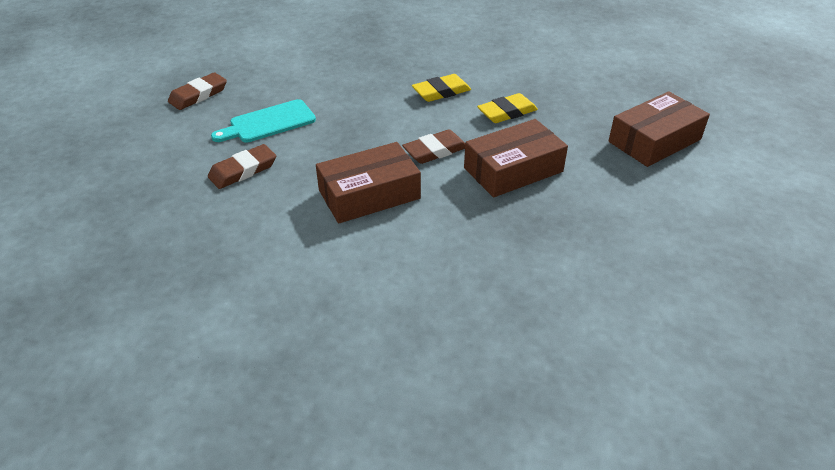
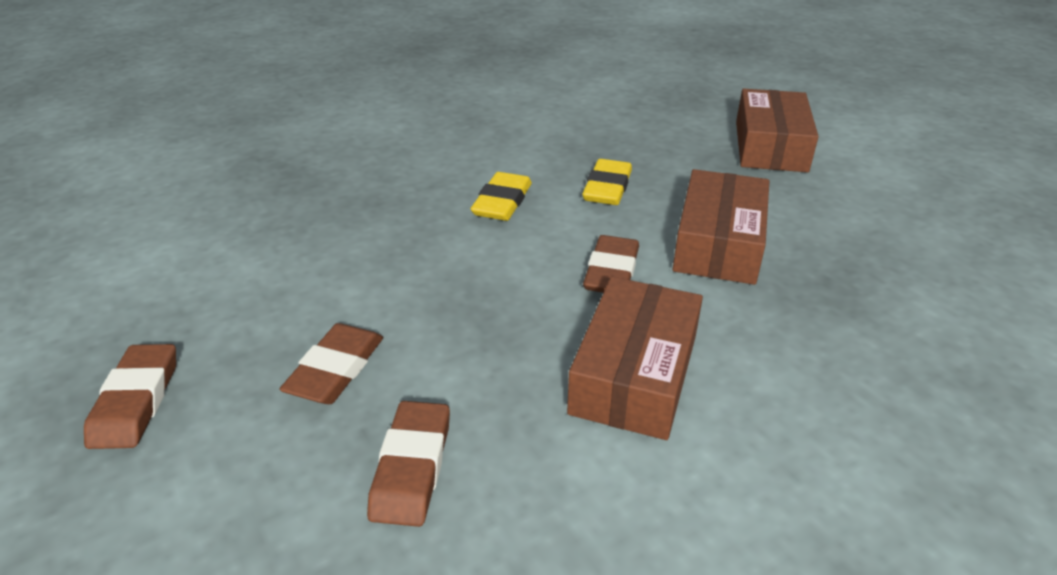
camera: 45 degrees left, 5 degrees down
turquoise cutting board [211,99,316,143] -> brown eraser [279,323,383,404]

